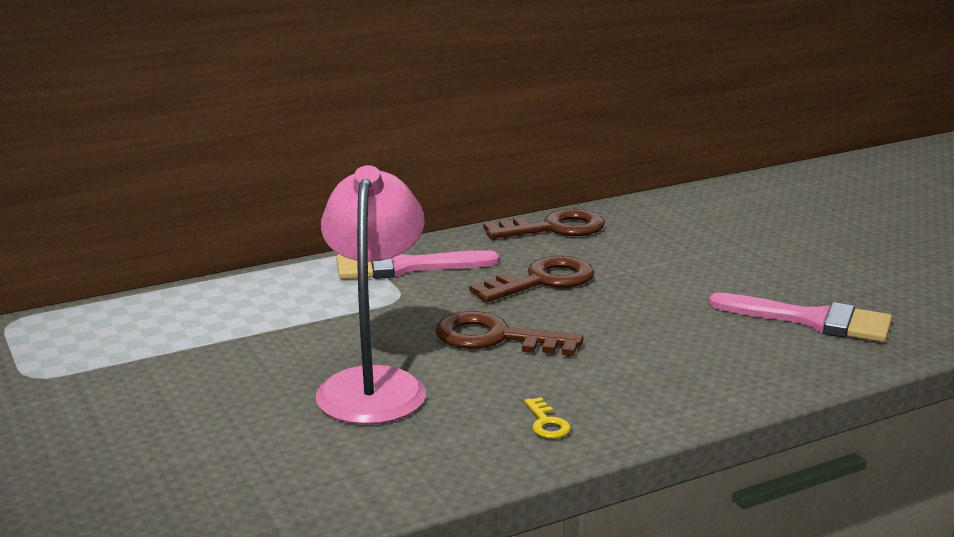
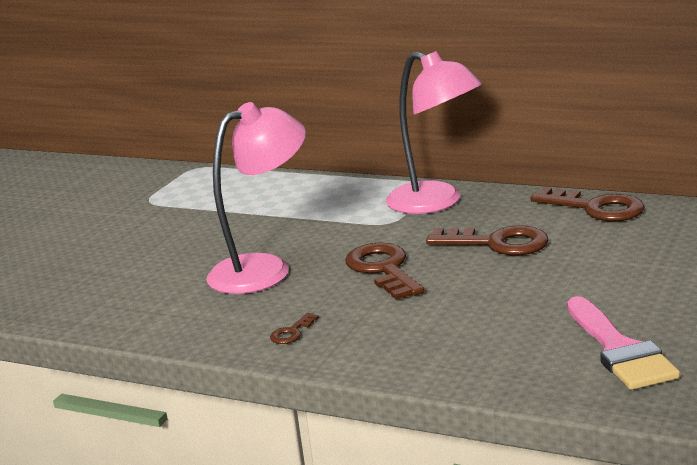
camera: 55 degrees right, 0 degrees up
pink brush [336,250,500,279] -> pink lamp [386,51,482,214]
yellow key [524,397,571,439] -> brown key [270,313,319,344]

